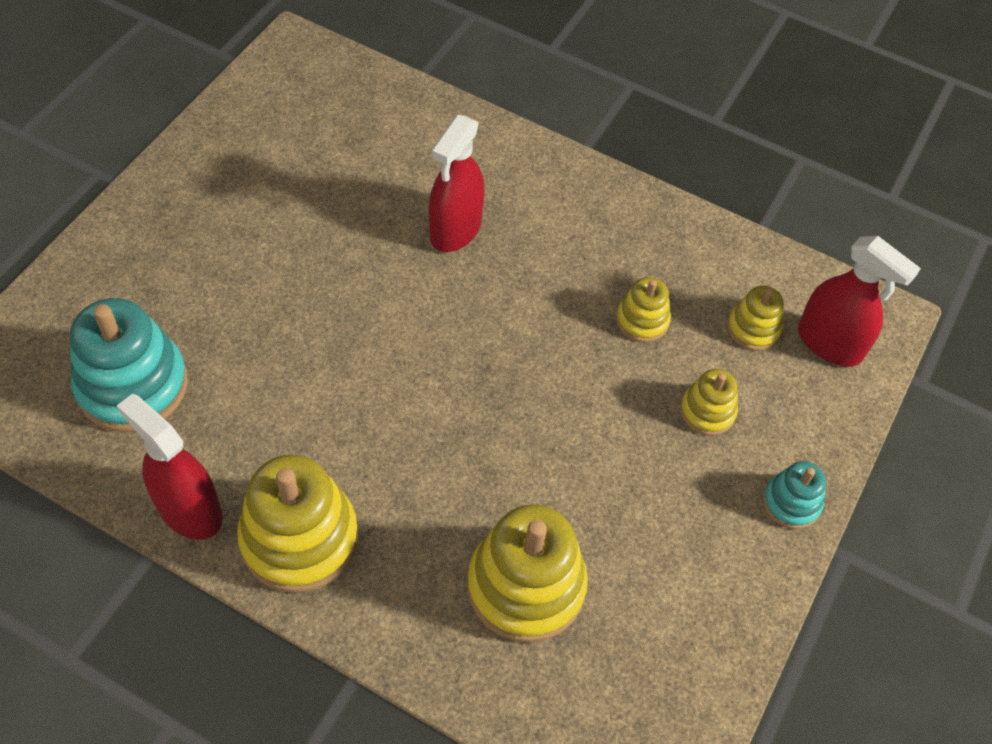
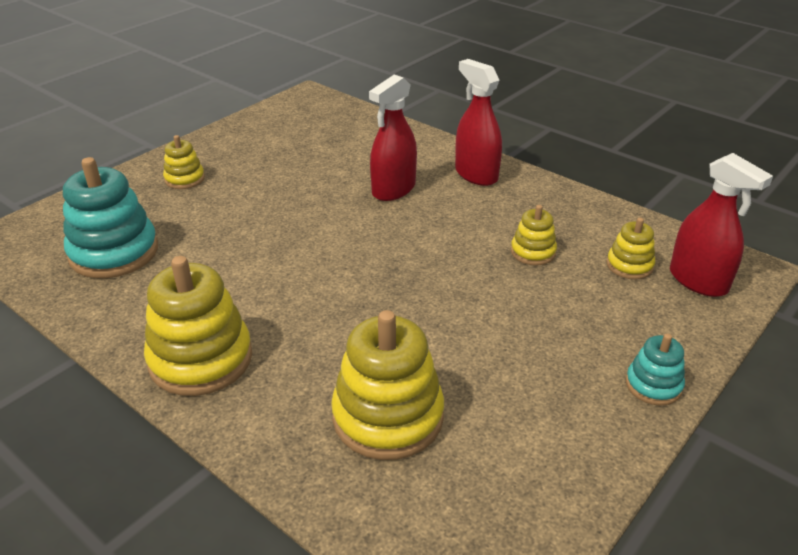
camera: 15 degrees right, 20 degrees down
red spray bottle [117,394,223,540] -> red spray bottle moved to [455,59,502,186]
yellow stacking toy [680,369,738,435] -> yellow stacking toy moved to [163,135,205,189]

